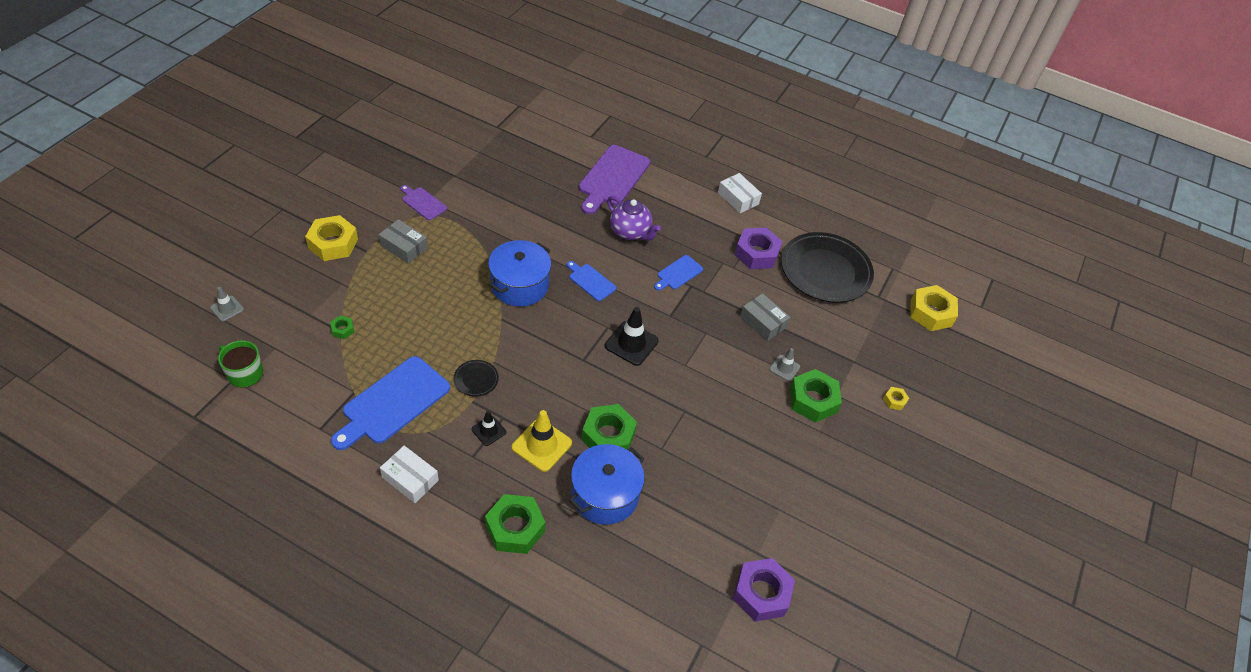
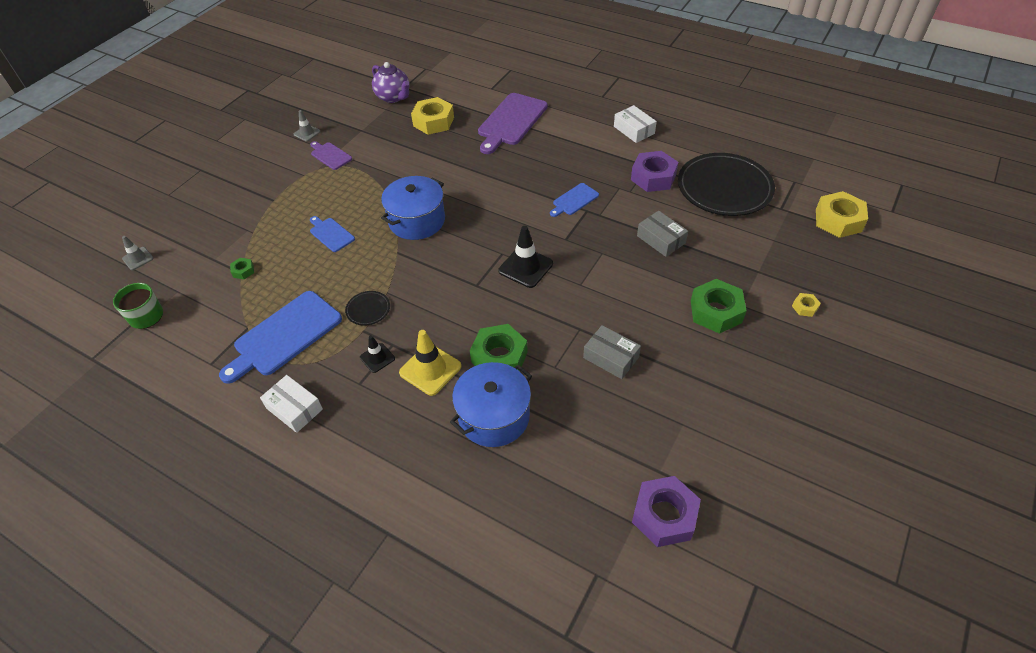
camera: 10 degrees right, 0 degrees up
yellow nut [305,215,358,261] -> yellow nut moved to [411,97,454,135]
grey box [379,219,428,264] -> grey box moved to [583,325,641,379]
green nut [485,494,546,554] -> none
blue cutting board [567,261,616,301] -> blue cutting board moved to [310,216,355,252]
purple teapot [607,196,661,240] -> purple teapot moved to [372,62,409,103]
grey traffic cone [769,348,800,381] -> grey traffic cone moved to [294,110,321,141]

